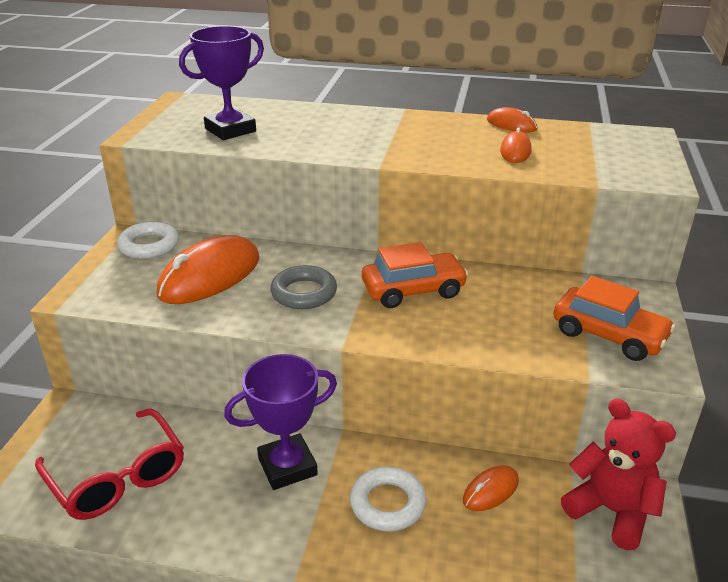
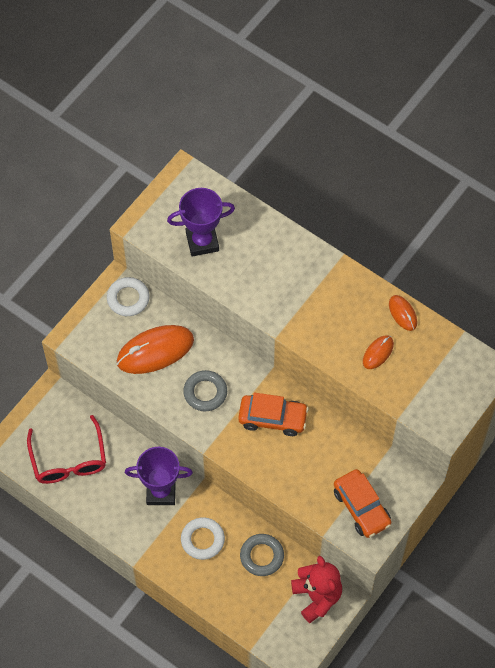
camera: 25 degrees right, 30 degrees up
orange mouse [463,465,519,511] -> grey ring [240,534,284,576]

